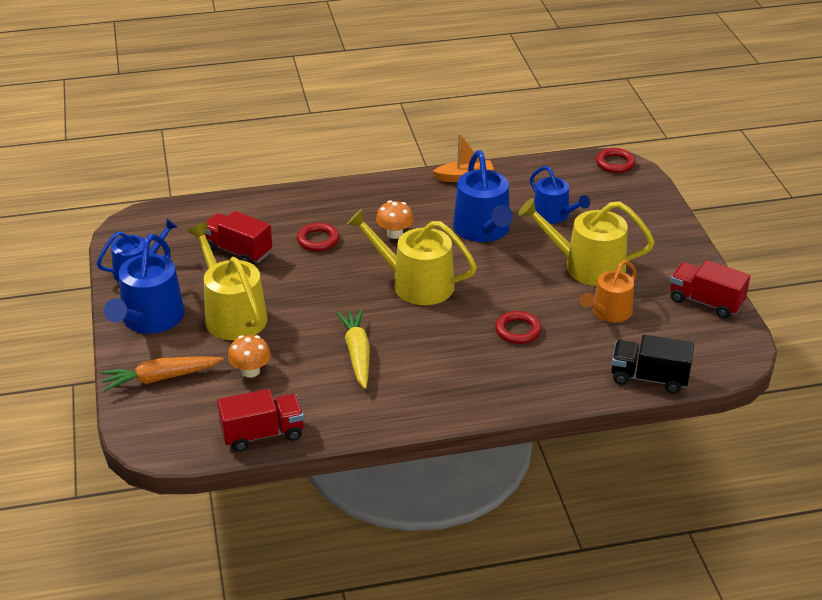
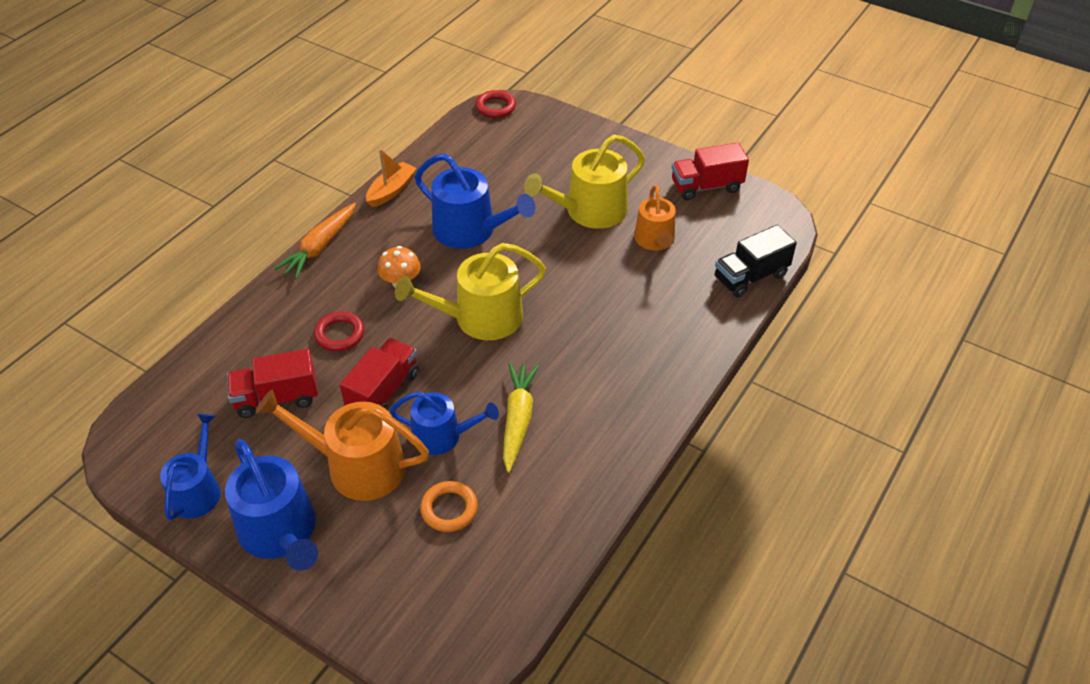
camera: 45 degrees left, 10 degrees up
orange carrot [100,356,224,391] -> orange carrot moved to [274,203,356,279]
yellow watering can [187,222,268,340] -> orange watering can [256,389,429,501]
red truck [217,389,304,452] -> red truck moved to [340,338,419,410]
orange mushroom [228,335,271,378] -> orange ring [420,481,478,532]
yellow carrot [336,309,370,389] -> yellow carrot turned 60 degrees clockwise [503,363,539,473]
red ring [495,311,542,344] -> none
blue watering can [530,166,590,224] -> blue watering can moved to [390,392,499,455]

